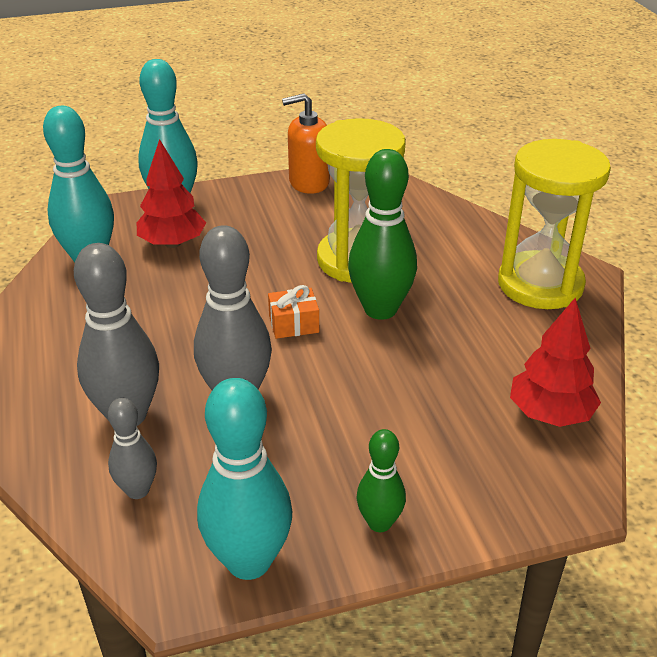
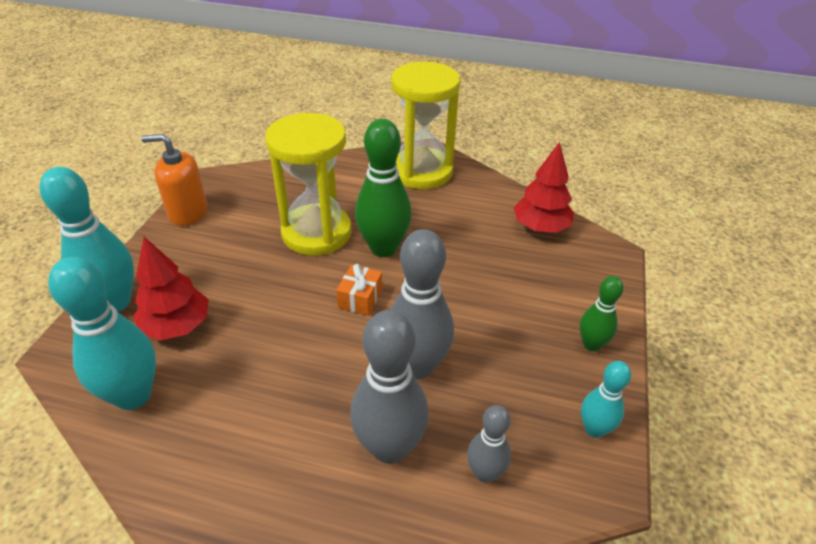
camera: 60 degrees left, 5 degrees up
turquoise bowling pin [197,378,292,580] -> turquoise bowling pin [581,361,631,438], size x0.56
orange soap dispenser [282,93,330,194] -> orange soap dispenser turned 75 degrees clockwise [141,134,207,226]

